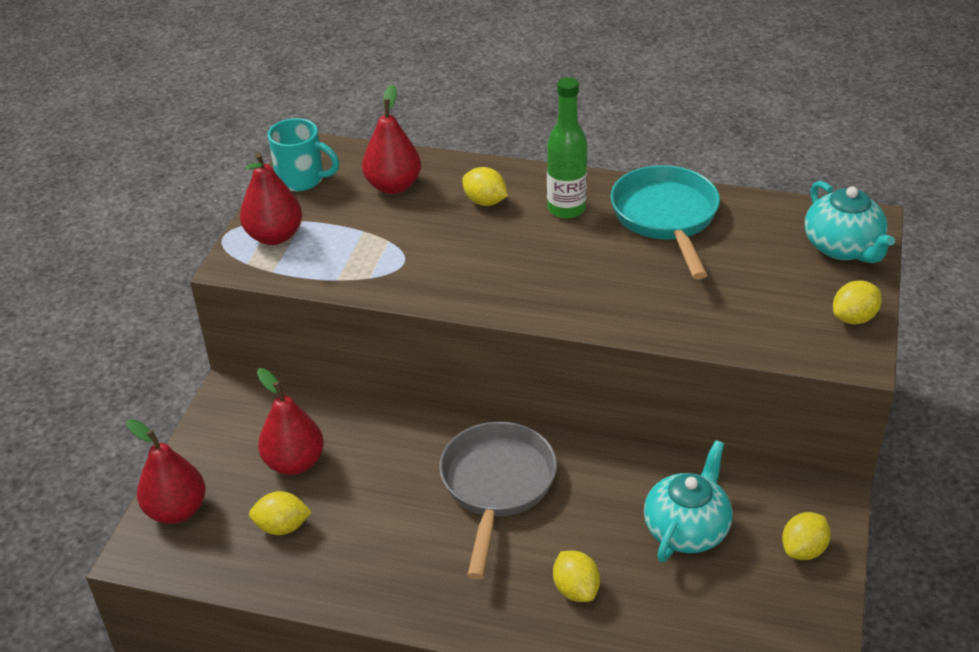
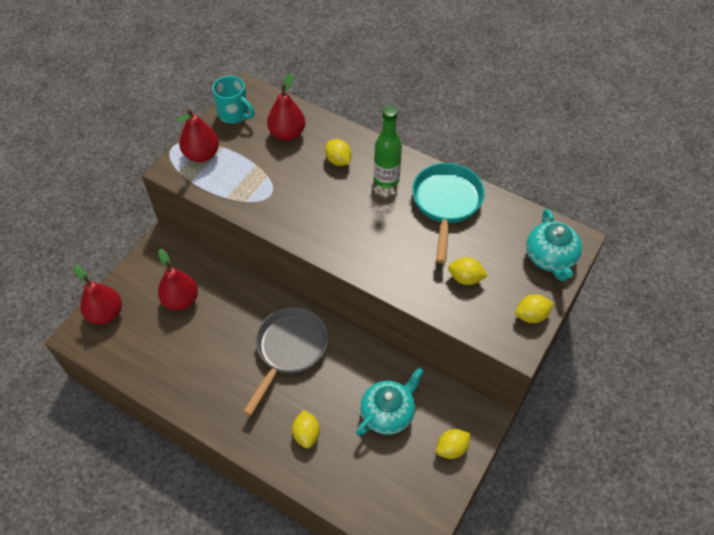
camera: 15 degrees right, 15 degrees up
yellow lemon [249,491,312,535] -> yellow lemon moved to [448,257,488,285]

